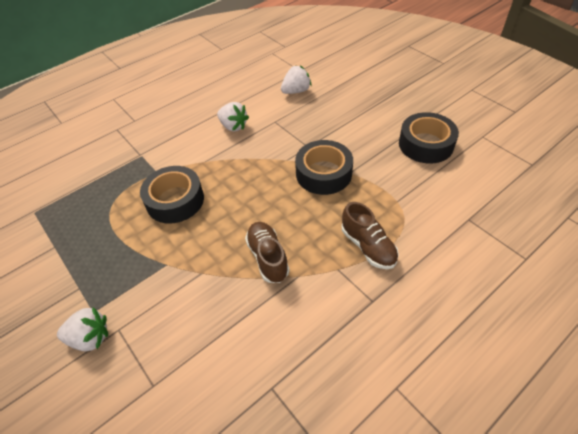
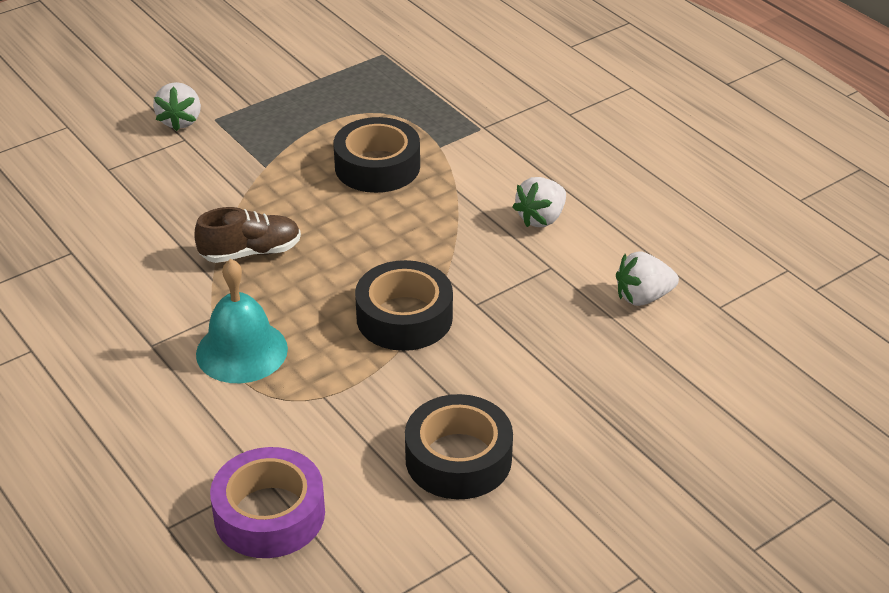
camera: 90 degrees right, 10 degrees down
white strawberry [281,66,311,94] -> white strawberry turned 105 degrees clockwise [616,251,679,306]
brown shoe [342,202,399,269] -> turquoise bell [196,259,288,383]
none -> purple tape [210,447,325,558]

